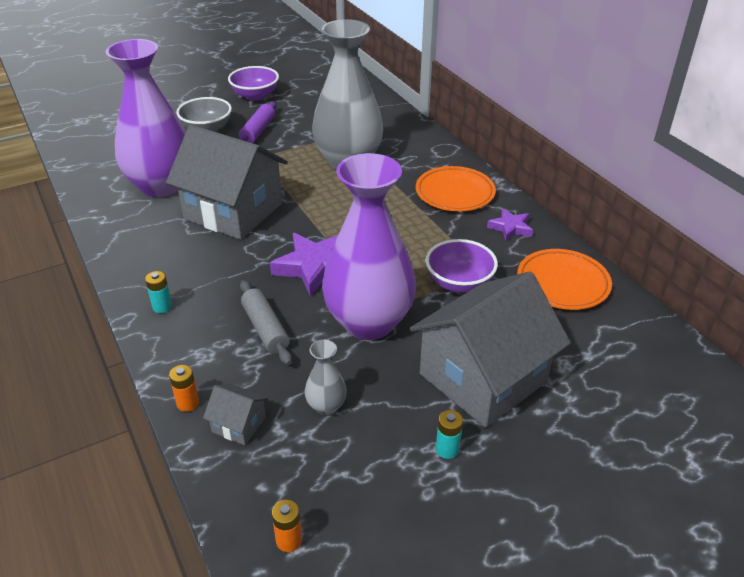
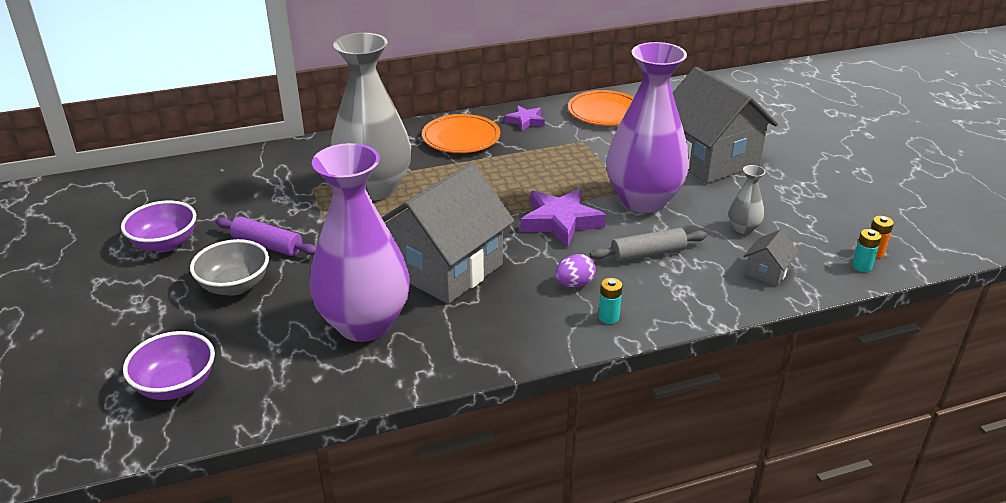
camera: 80 degrees left, 5 degrees down
orange battery [169,365,199,412] -> none
purple bowl [426,239,498,293] -> purple bowl moved to [123,331,215,400]
turquoise battery [436,410,463,459] -> turquoise battery moved to [852,229,881,272]
none -> purple egg [555,254,596,288]

